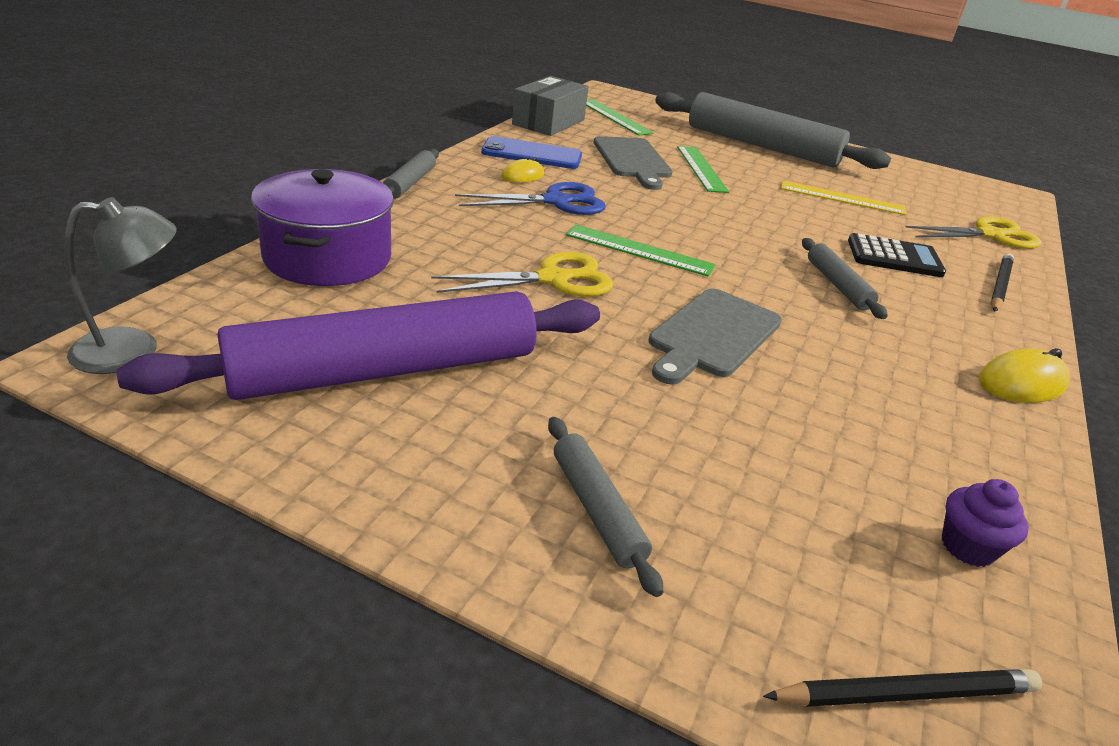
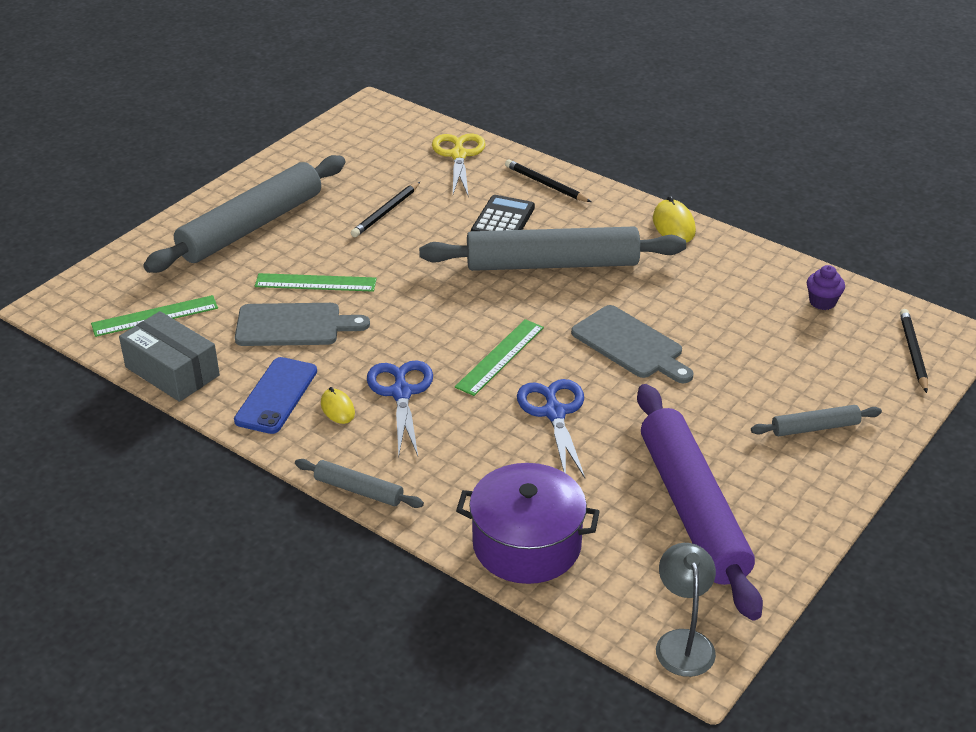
camera: 75 degrees left, 5 degrees up
yellow scissors [431,252,613,296] -> blue scissors [517,379,585,478]
yellow ruler [781,181,906,215] -> black pencil [351,182,420,237]
grey rolling pin [802,238,888,319] -> grey rolling pin [419,227,686,271], size x2.23

